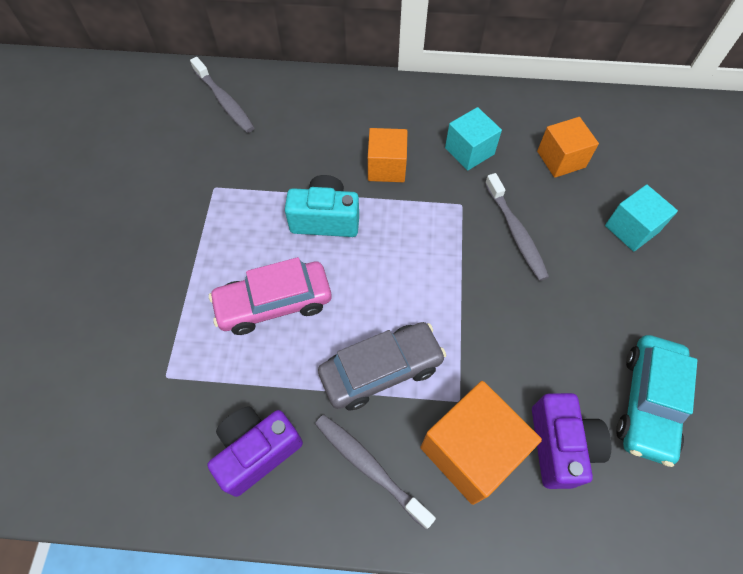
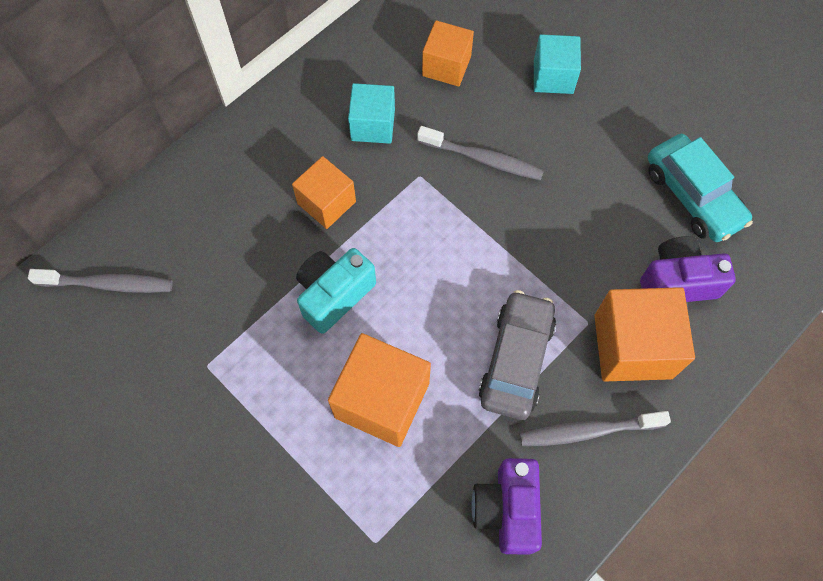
camera: 50 degrees left, 5 degrees up
pink car [209,257,331,335] -> orange cube [328,333,431,447]
purple camera [532,393,612,489] -> purple camera turned 45 degrees counterclockwise [640,236,736,302]

